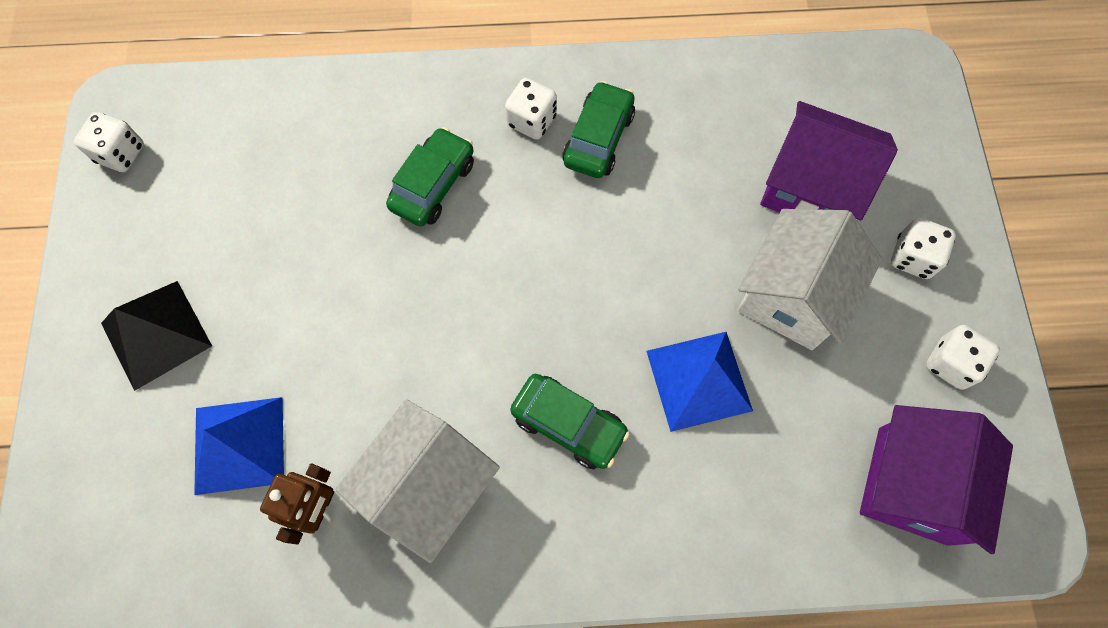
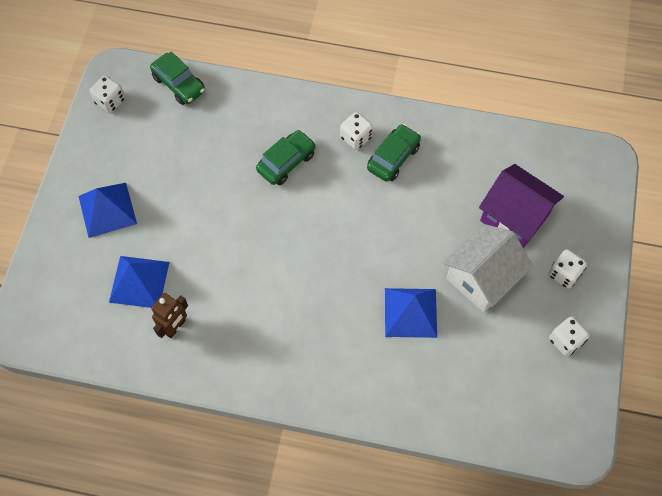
camera: 15 degrees right, 5 degrees down
black pyramid [101,281,212,391] -> blue pyramid [78,183,137,238]
white house [336,399,500,563] -> none
green car [510,374,630,469] -> green car moved to [150,52,205,105]
purple house [860,405,1013,554] -> none

